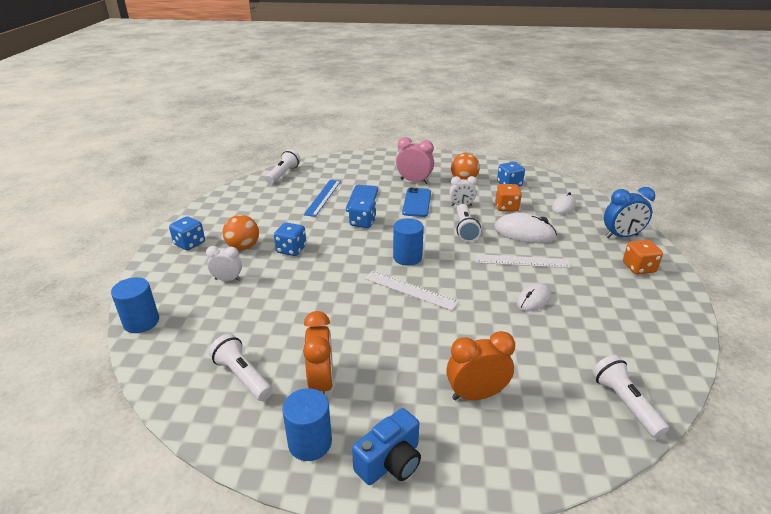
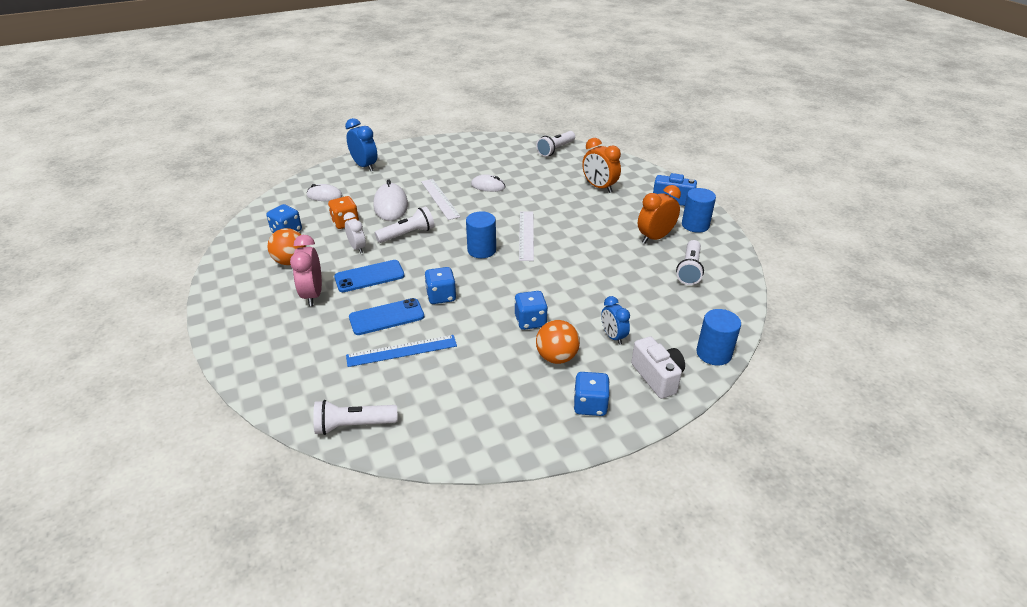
camera: 120 degrees left, 5 degrees up
white clock [206,246,242,281] -> blue clock [601,296,630,345]
orange dice [623,240,663,274] -> none
none -> white camera [631,336,685,399]

